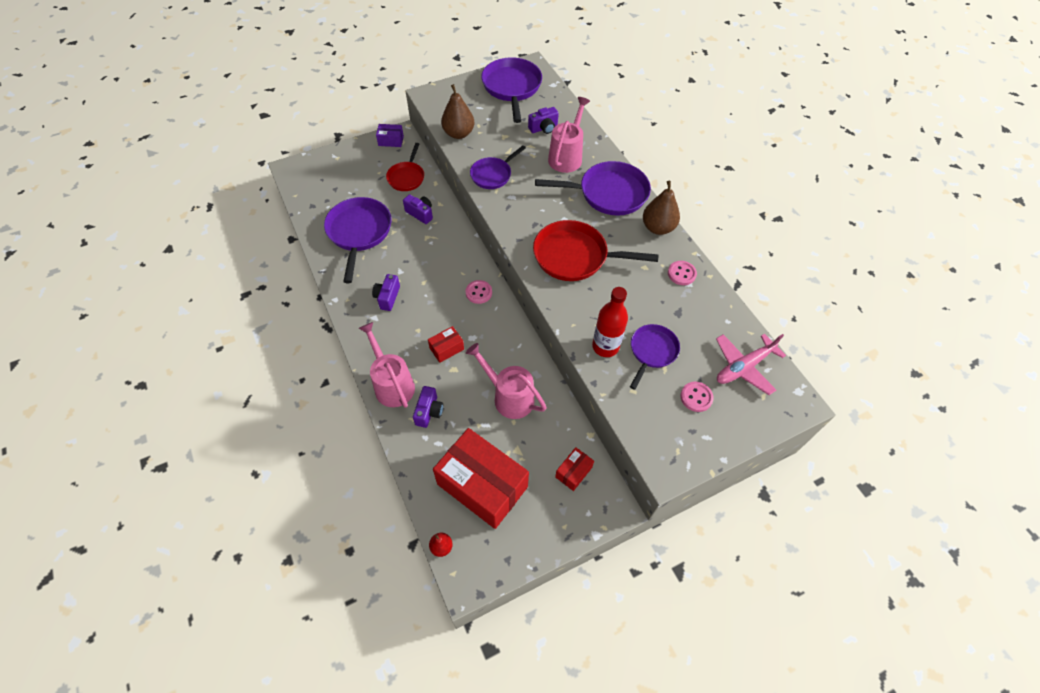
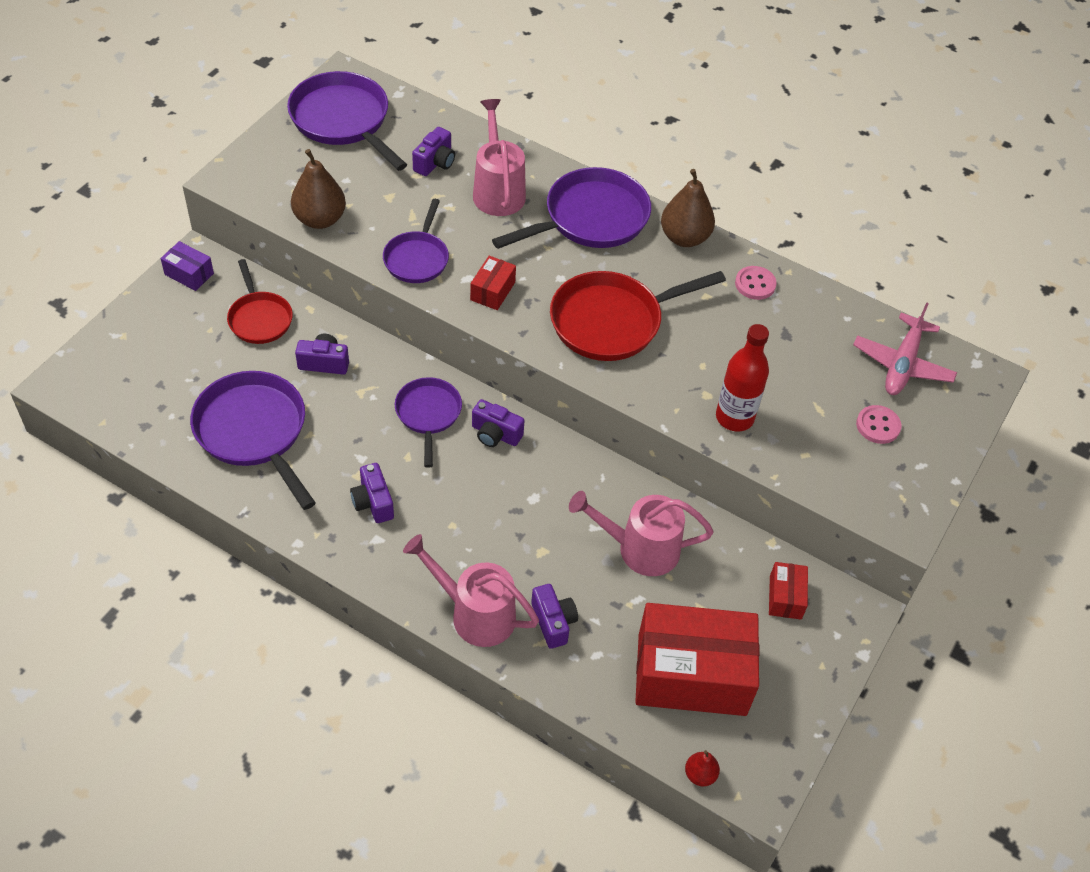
camera: 35 degrees left, 5 degrees down
purple box [376,124,404,147] -> purple box turned 60 degrees clockwise [161,241,214,291]
red box [428,326,464,363] -> red box moved to [470,256,516,310]
pink button [466,280,492,304] -> purple camera [472,399,525,447]
purple pan [630,324,680,390] -> purple pan moved to [395,377,462,468]

